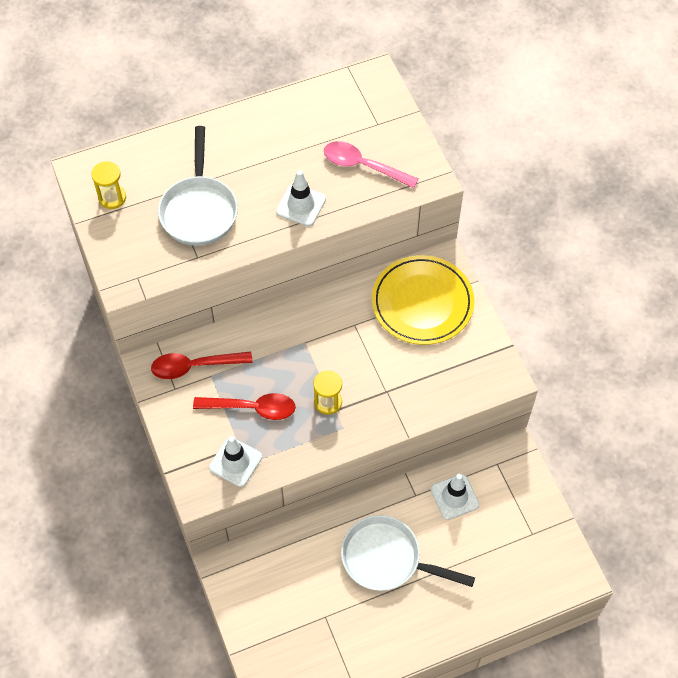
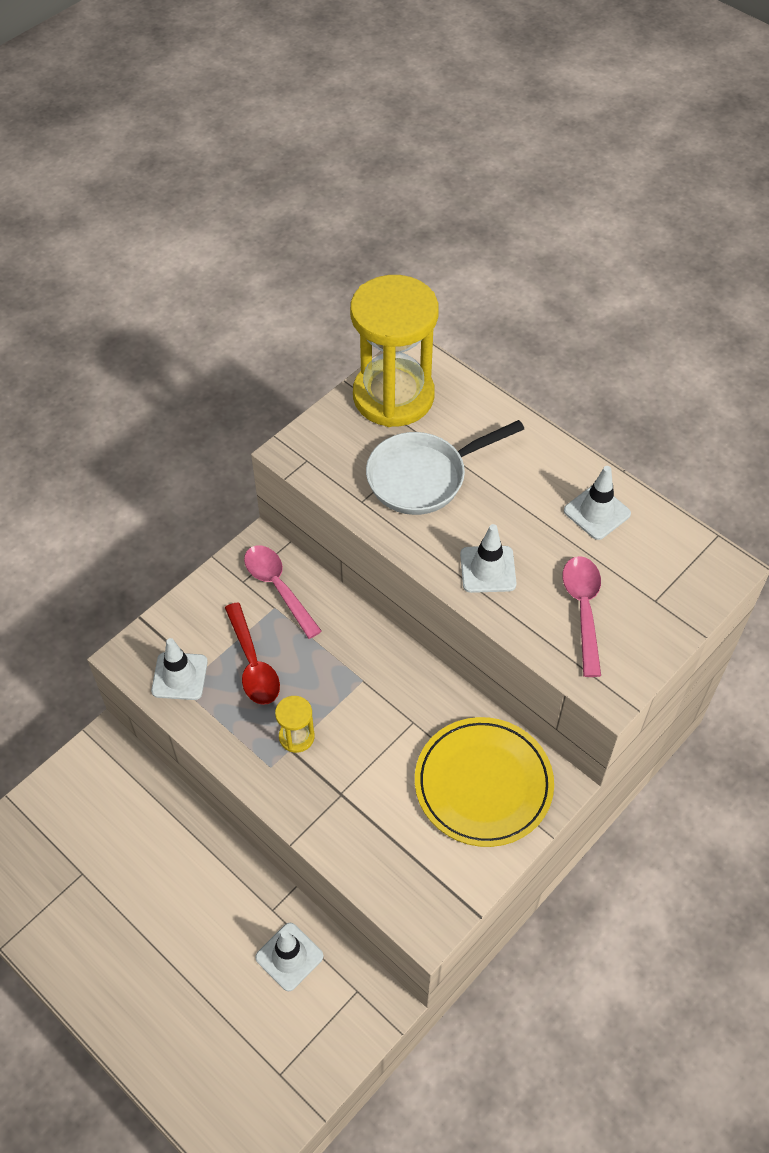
camera: 65 degrees right, 5 degrees down
yellow hourglass [91,161,126,209] -> yellow hourglass [350,275,439,427], size x2.46
red spoon [151,352,253,379] -> pink spoon [244,546,322,639]
white pan [341,515,475,591] -> none
none -> white traffic cone [564,466,631,540]

